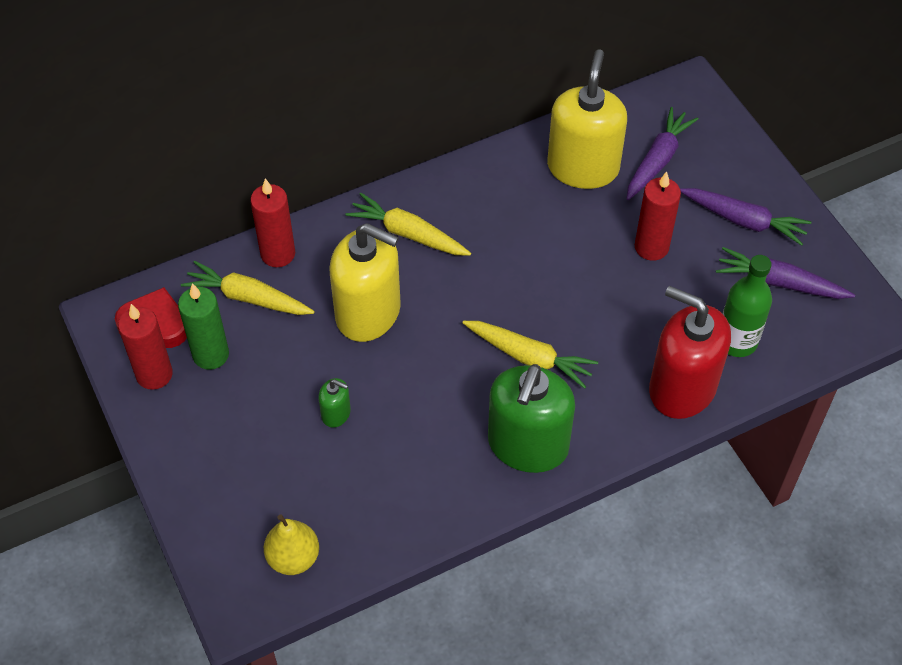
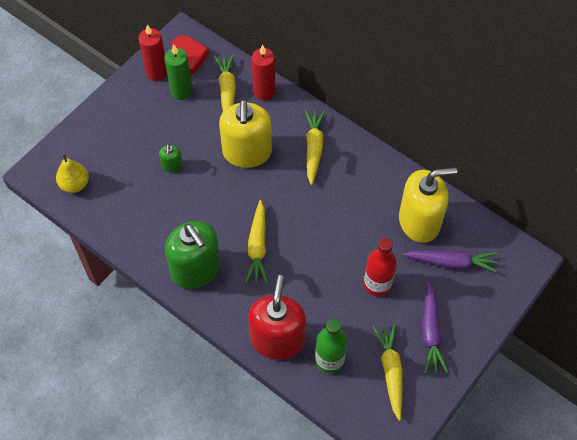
camera: 65 degrees right, 5 degrees up
green soap dispenser [488,364,575,473] -> green soap dispenser turned 120 degrees counterclockwise [165,221,221,289]
red candle [635,171,681,261] -> red bottle [364,238,397,296]
purple carrot [716,247,855,299] -> yellow carrot [373,324,403,421]

